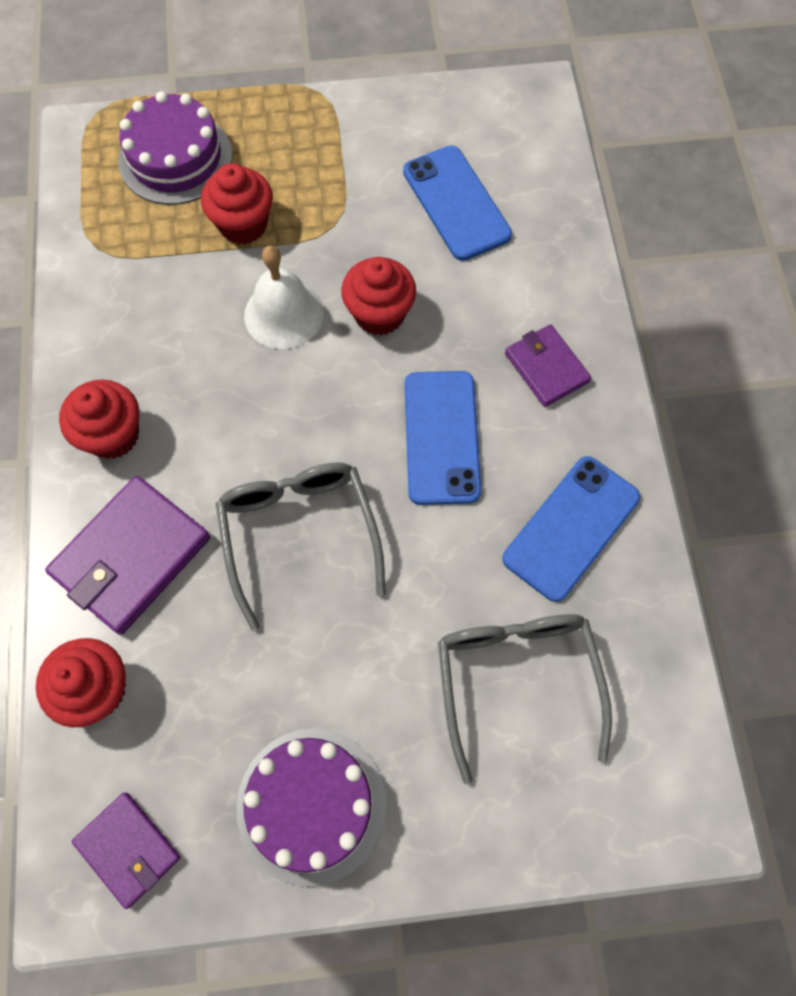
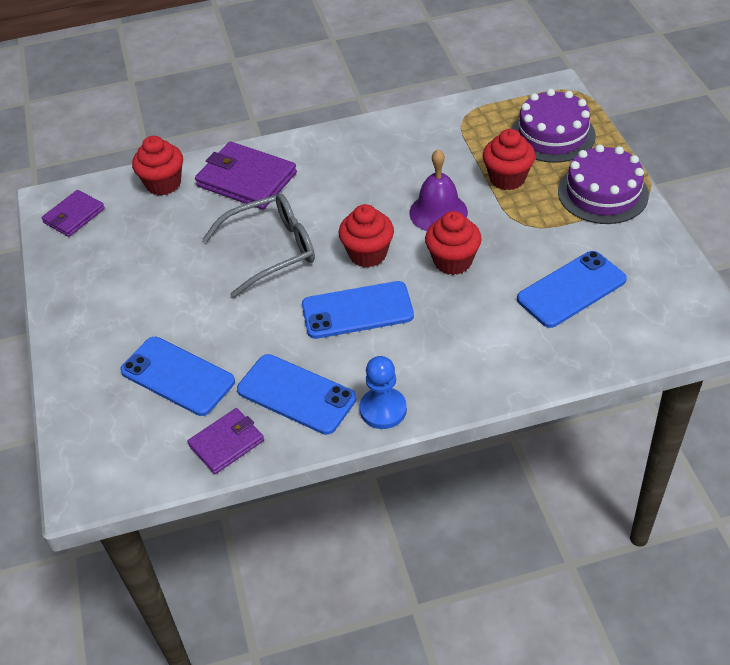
camera: 85 degrees right, 20 degrees down
red cupcake [59,380,139,459] -> red cupcake moved to [339,204,394,268]
purple cake [237,728,386,887] -> purple cake moved to [558,144,649,224]
white bell [244,246,324,349] -> purple bell [409,149,468,231]
grey glasses [438,614,612,784] -> blue phone [120,337,235,416]
purple wallet [505,324,591,407] -> purple wallet moved to [187,408,264,474]
none -> blue pawn [360,356,407,429]

